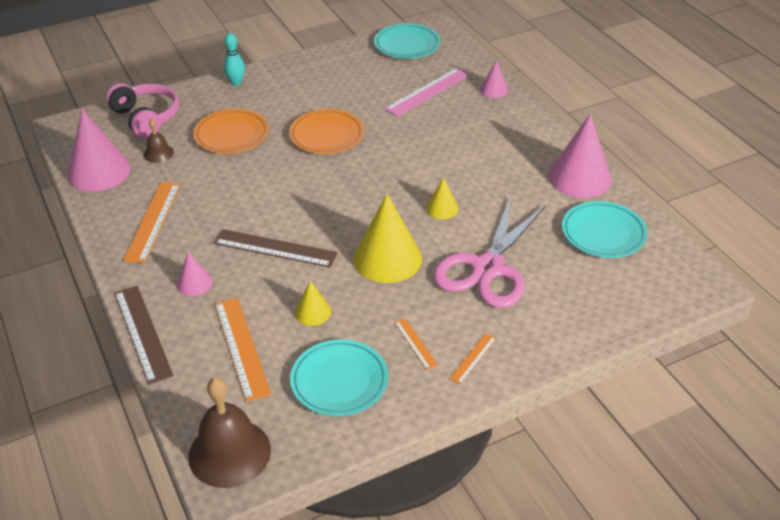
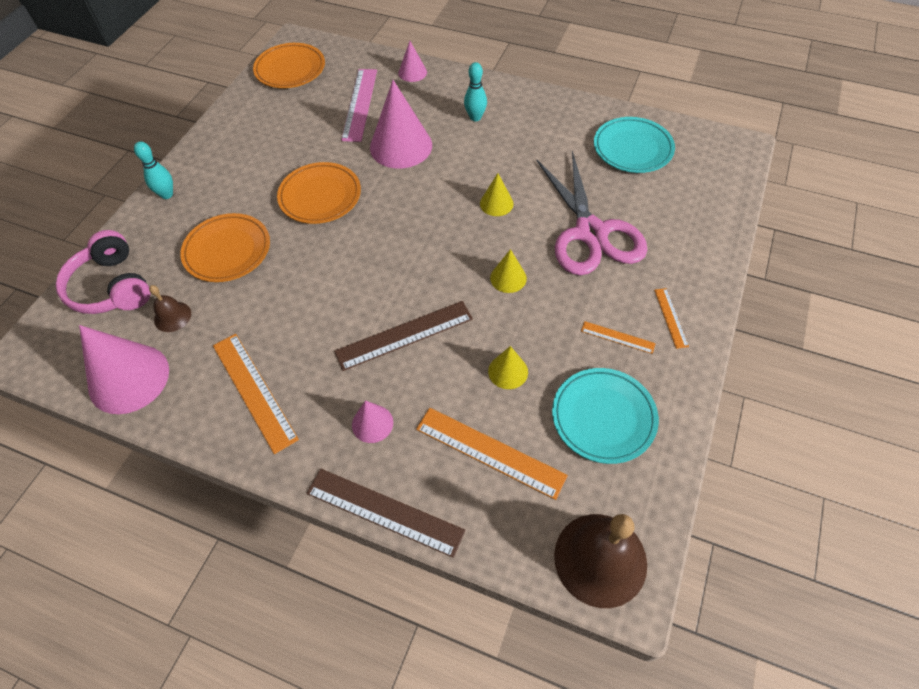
camera: 40 degrees left, 15 degrees up
pink headphones [105,83,179,138] -> pink headphones turned 135 degrees counterclockwise [56,230,151,314]
yellow cone [353,194,422,283] -> yellow cone [490,249,527,293], size x0.50
turquoise plate [374,23,441,59] -> orange plate [253,43,325,88]
pink cone [548,114,612,198] -> pink cone moved to [370,80,432,169]
none -> turquoise bowling pin [464,62,487,121]

